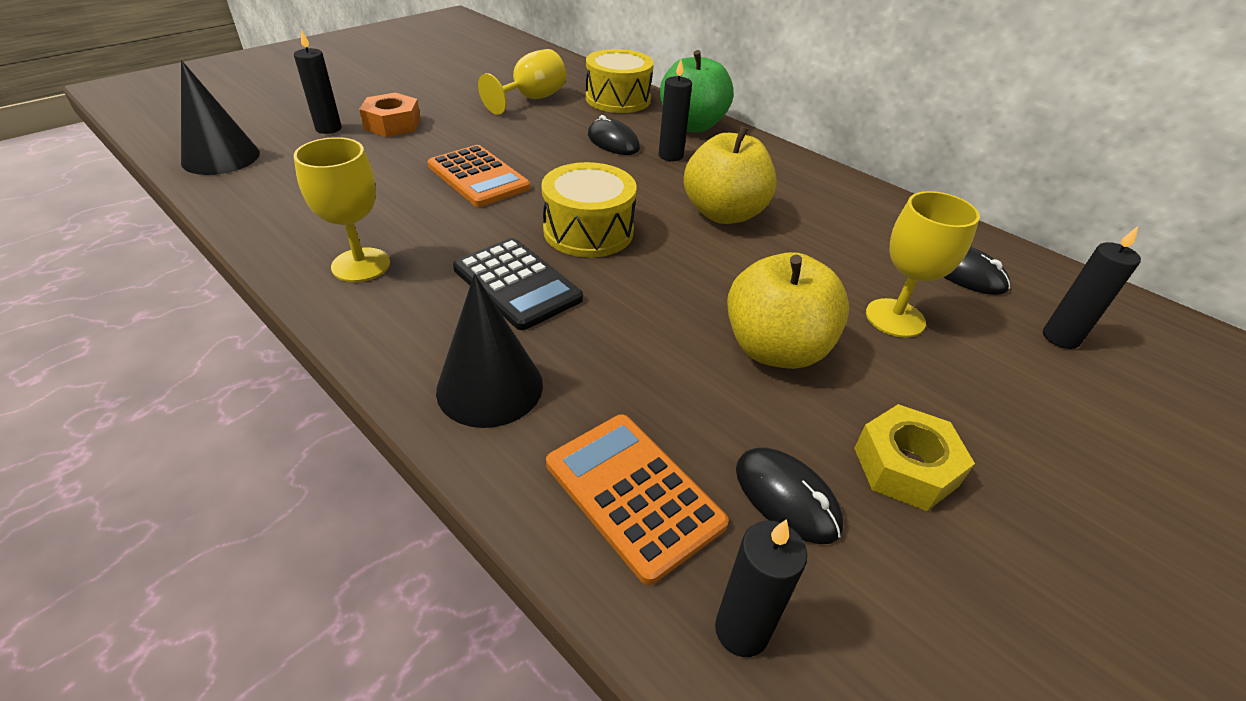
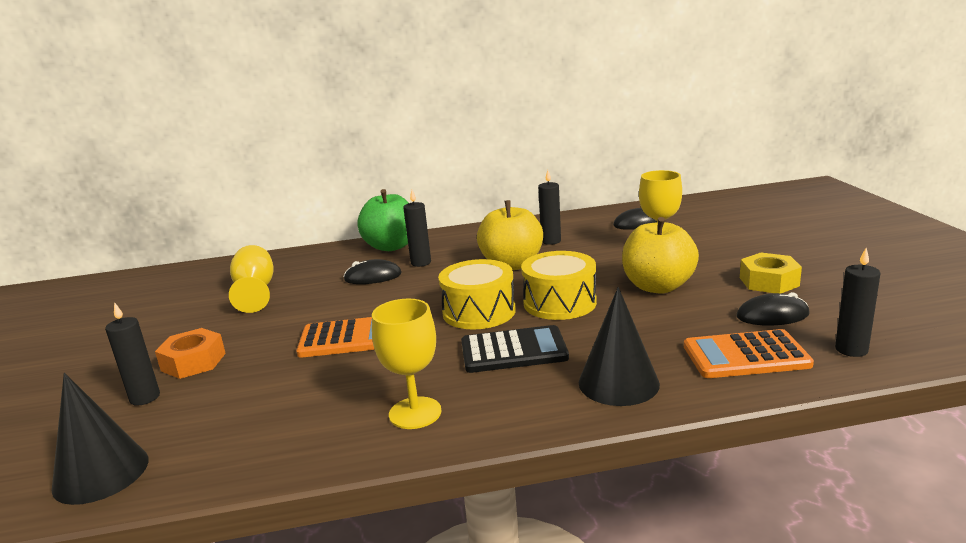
camera: 50 degrees left, 20 degrees down
yellow drum [586,49,654,113] -> yellow drum moved to [521,251,597,320]
black candle [1043,226,1141,349] -> black candle moved to [538,170,561,245]

